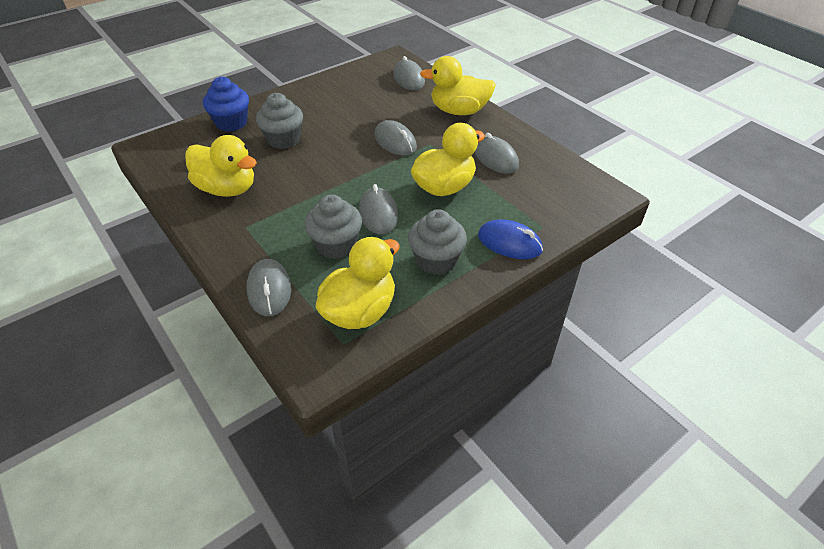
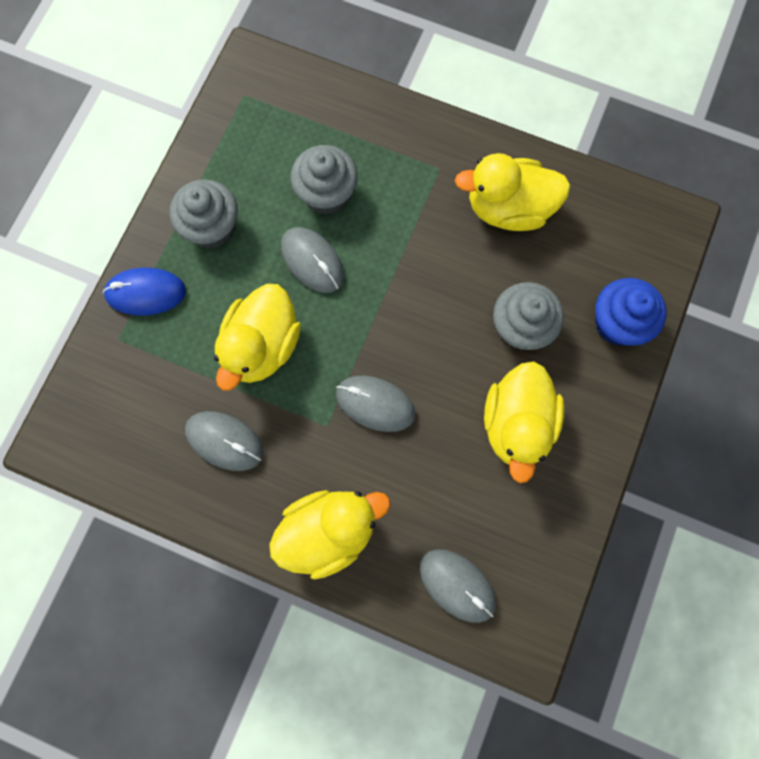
camera: 150 degrees right, 30 degrees up
grey mouse [246,259,291,316] -> none
yellow duck [316,237,400,329] -> yellow duck moved to [484,361,565,483]

